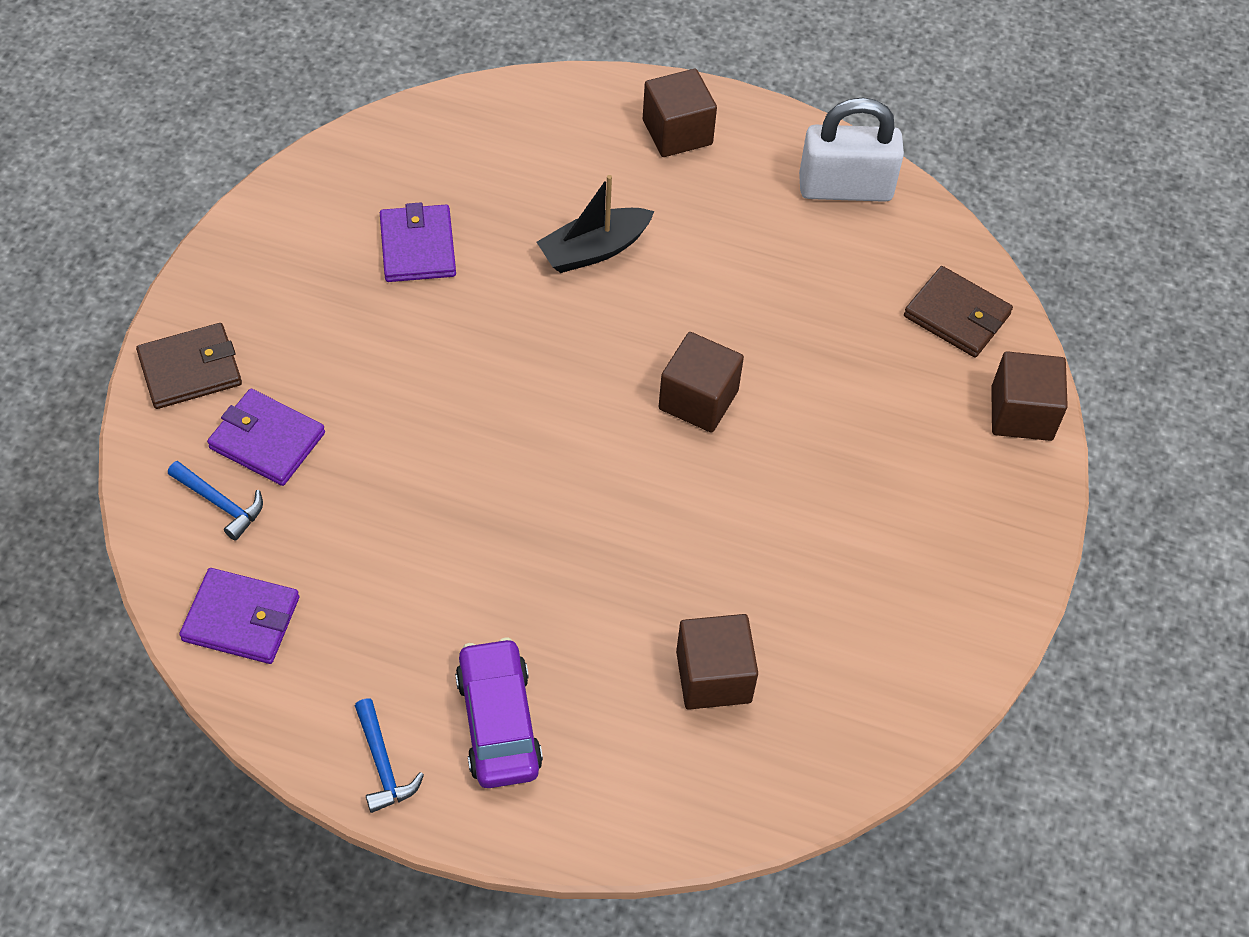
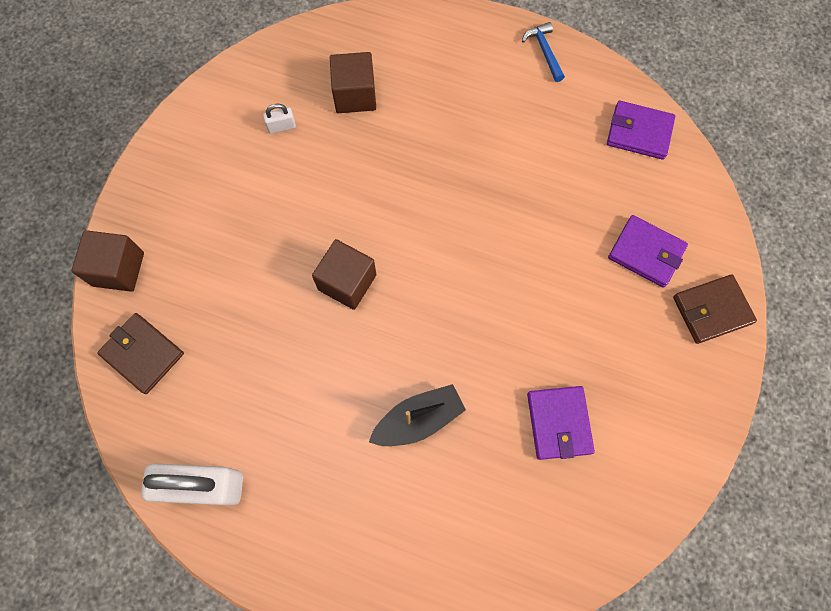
camera: 175 degrees left, 15 degrees up
blue hammer [168,461,263,541] -> none
purple car [455,638,543,788] -> none
brown cube [643,69,717,157] -> none
none -> white padlock [263,104,296,134]

